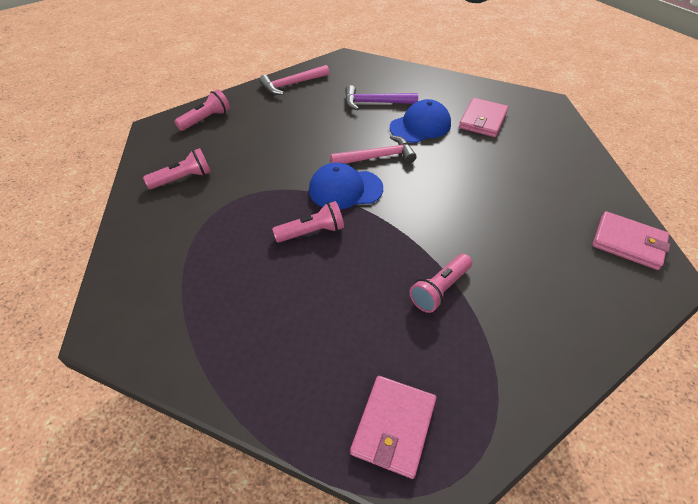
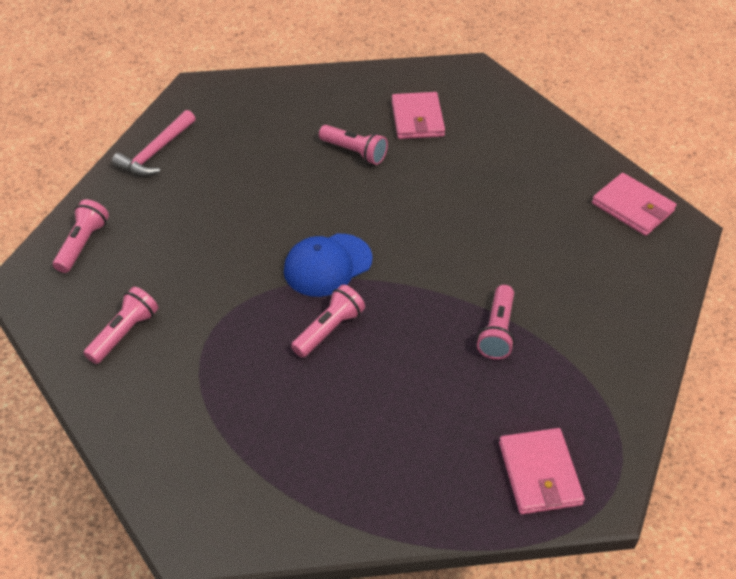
camera: 30 degrees left, 0 degrees up
pink hammer [330,135,417,164] -> none
purple hammer [345,85,418,110] -> none
blue cap [390,99,451,143] -> pink flashlight [319,125,388,165]
pink wallet [592,211,670,270] -> pink wallet turned 45 degrees clockwise [592,173,677,236]

